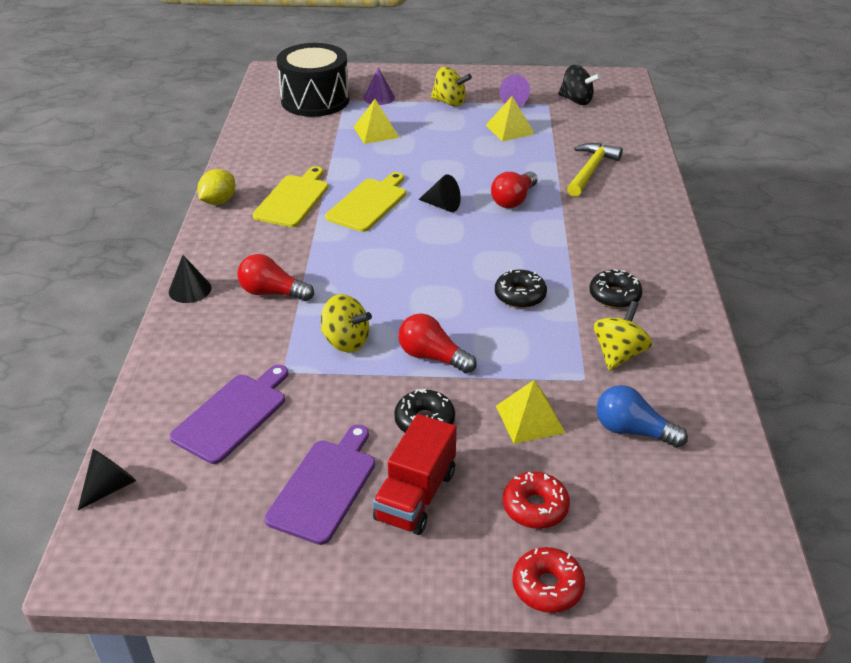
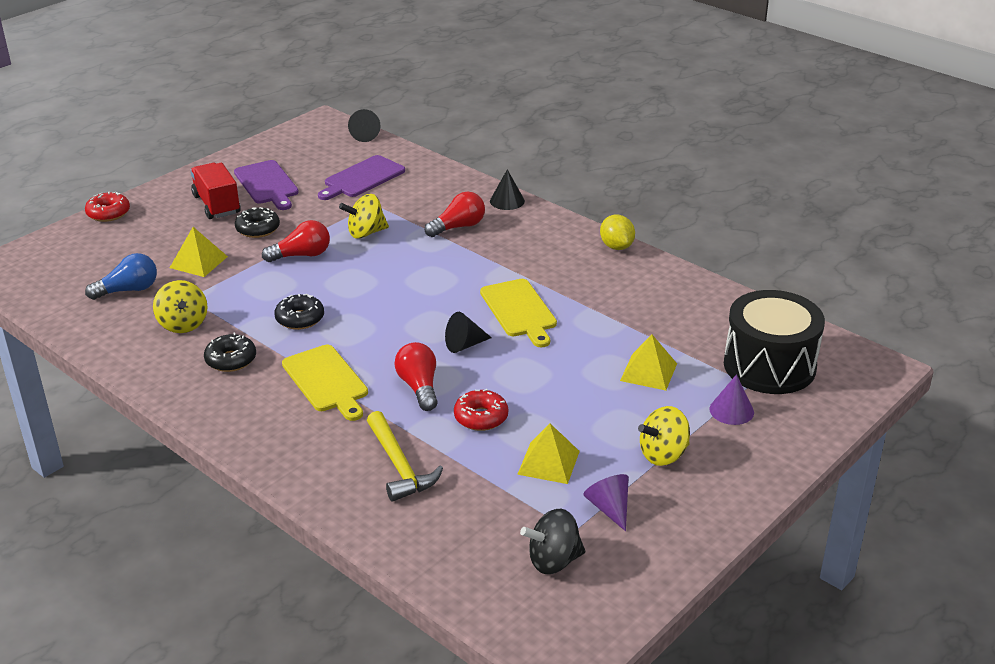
camera: 130 degrees right, 5 degrees down
purple cutting board [170,365,288,464] -> purple cutting board turned 60 degrees clockwise [318,155,405,200]
yellow cutting board [253,166,328,227] -> yellow cutting board moved to [282,345,368,421]
red donut [503,472,570,529] -> red donut moved to [454,389,508,431]

